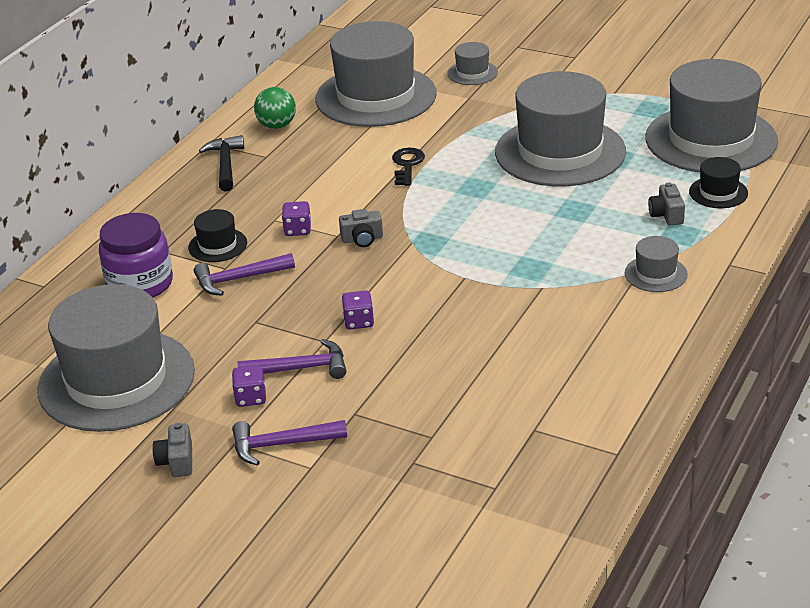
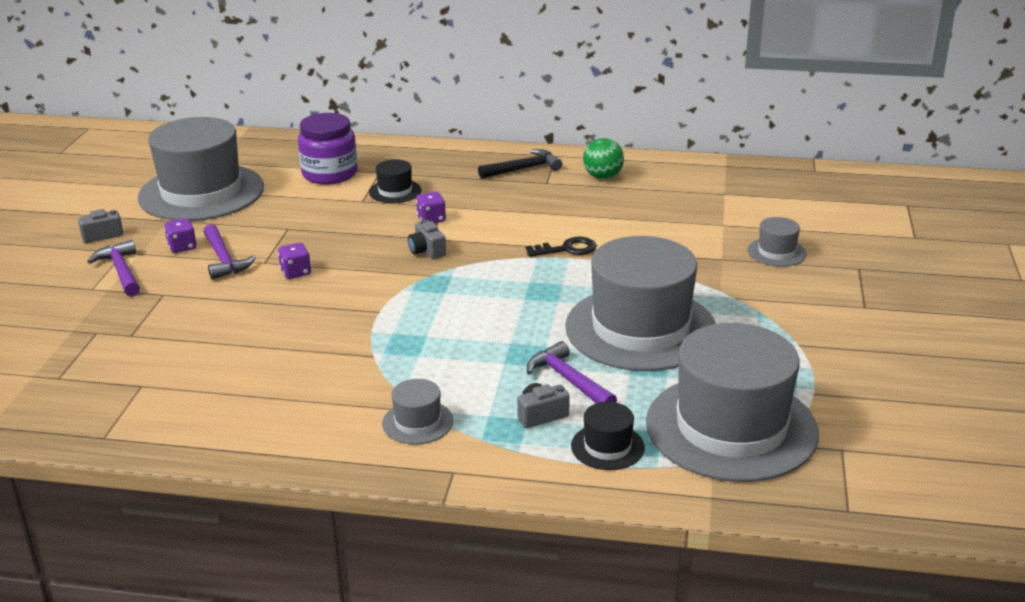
camera: 70 degrees right, 5 degrees down
purple hammer [194,253,295,296] -> purple hammer moved to [527,341,617,403]
grey hat [315,21,437,127] -> none

